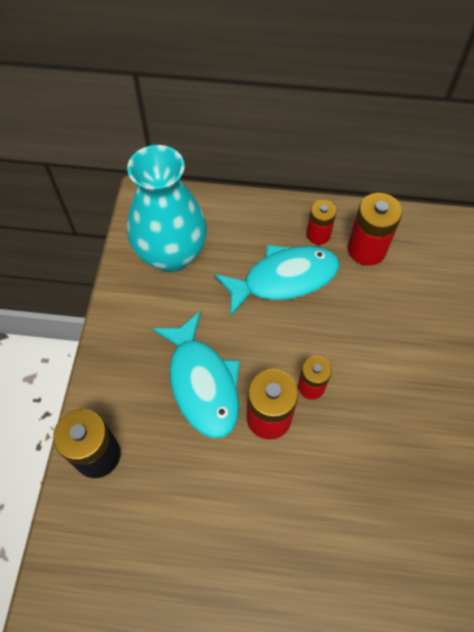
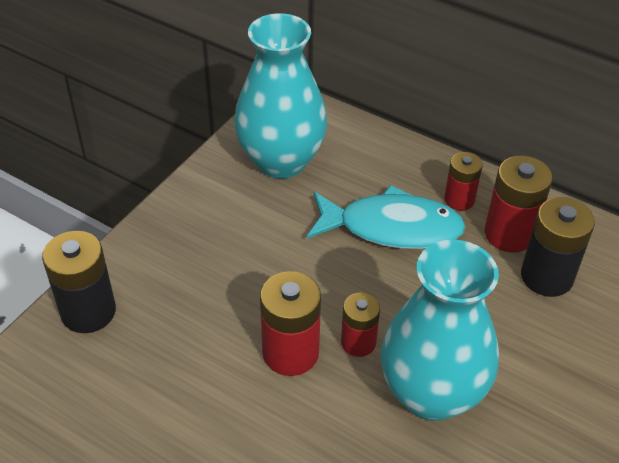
camera: 25 degrees right, 15 degrees down
turquoise fish [152,311,240,438] -> none
none -> turquoise vase [381,240,499,421]
none -> black battery [521,197,595,297]

